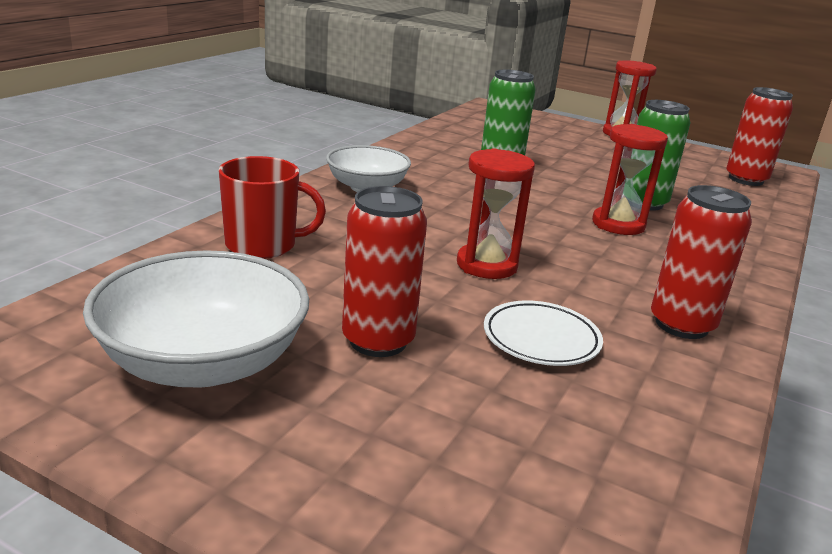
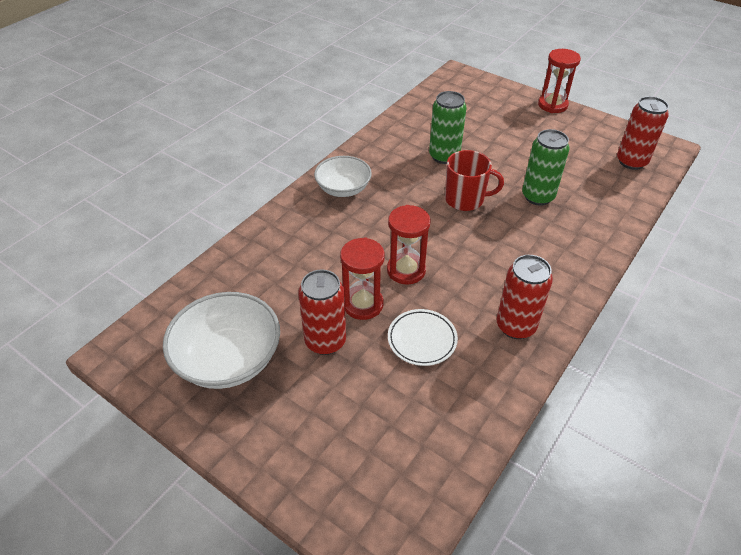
camera: 10 degrees right, 20 degrees up
red mug [219,156,326,259] -> red mug moved to [445,150,504,211]
red hourglass [592,124,668,235] -> red hourglass moved to [340,237,385,320]

